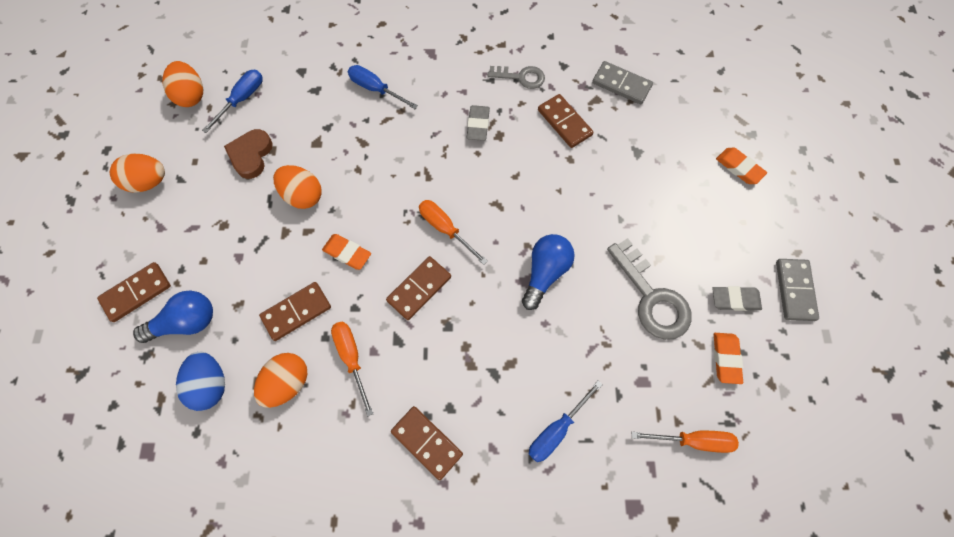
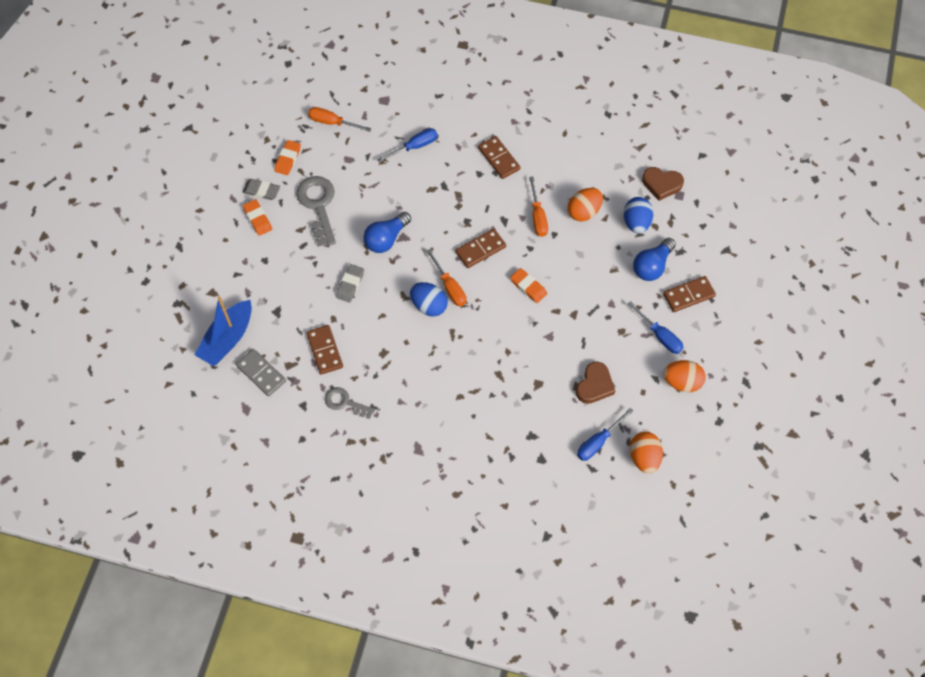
camera: 165 degrees left, 5 degrees down
blue light bulb [133,290,213,343] -> blue light bulb turned 45 degrees counterclockwise [633,238,676,281]
brown domino [259,282,331,341] -> none
orange egg [273,165,322,209] -> none
blue screwdriver [348,65,418,109] -> blue screwdriver moved to [628,301,684,354]
grey eraser [466,105,490,141] -> grey eraser moved to [336,264,364,303]
orange eraser [716,148,767,184] -> orange eraser moved to [243,199,272,236]
grey domino [776,259,819,321] -> none
none -> blue boat [195,296,252,366]
none -> blue egg [410,282,448,317]
none -> brown heart [642,167,684,201]

